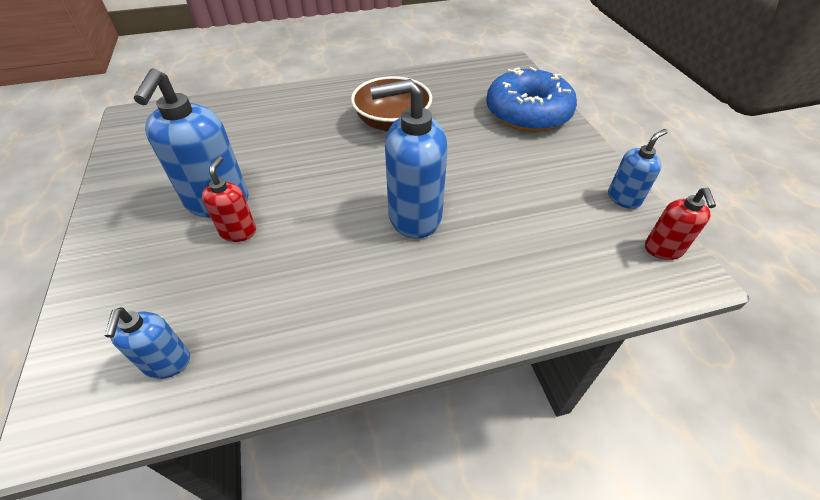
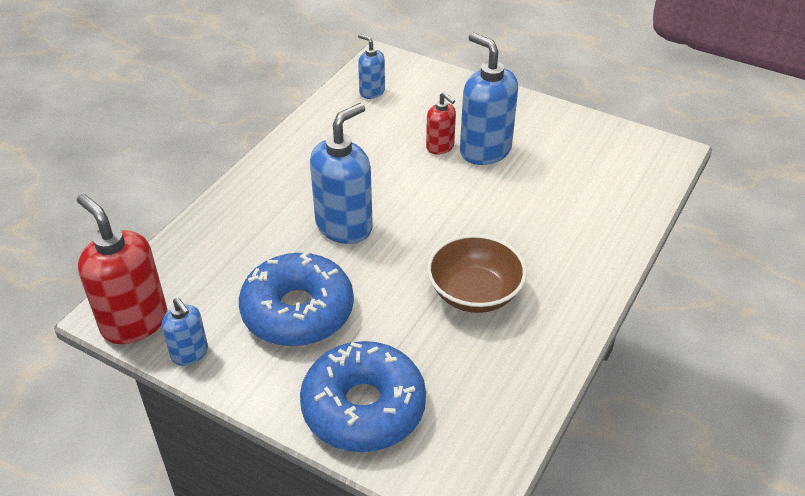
camera: 135 degrees right, 5 degrees down
blue soap dispenser [608,129,668,209] -> blue soap dispenser turned 45 degrees counterclockwise [162,298,208,366]
red soap dispenser [645,188,716,260] -> red soap dispenser [77,194,167,344], size x1.84
none -> blue donut [239,251,354,346]

